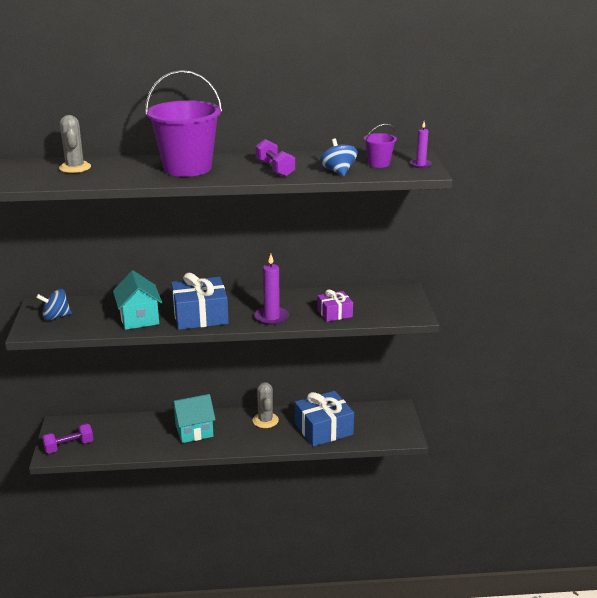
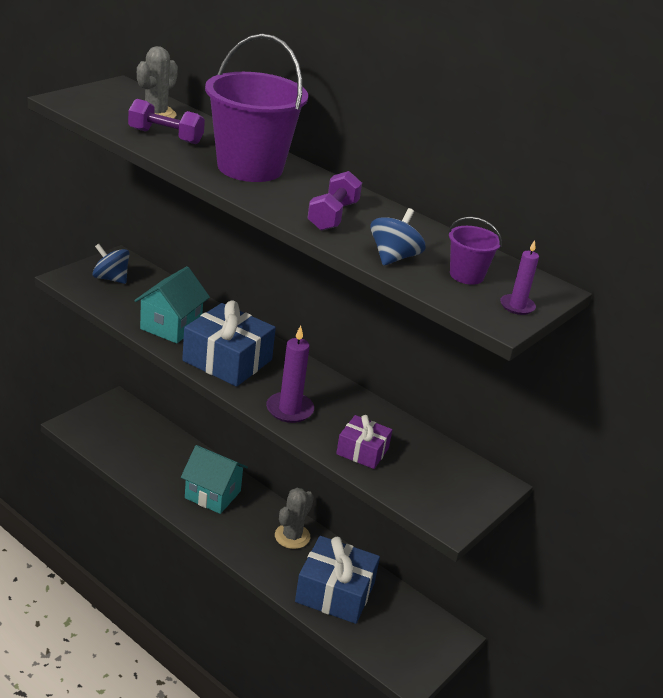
camera: 40 degrees right, 5 degrees up
purple dumbbell [42,423,94,453] -> purple dumbbell moved to [128,99,205,144]

